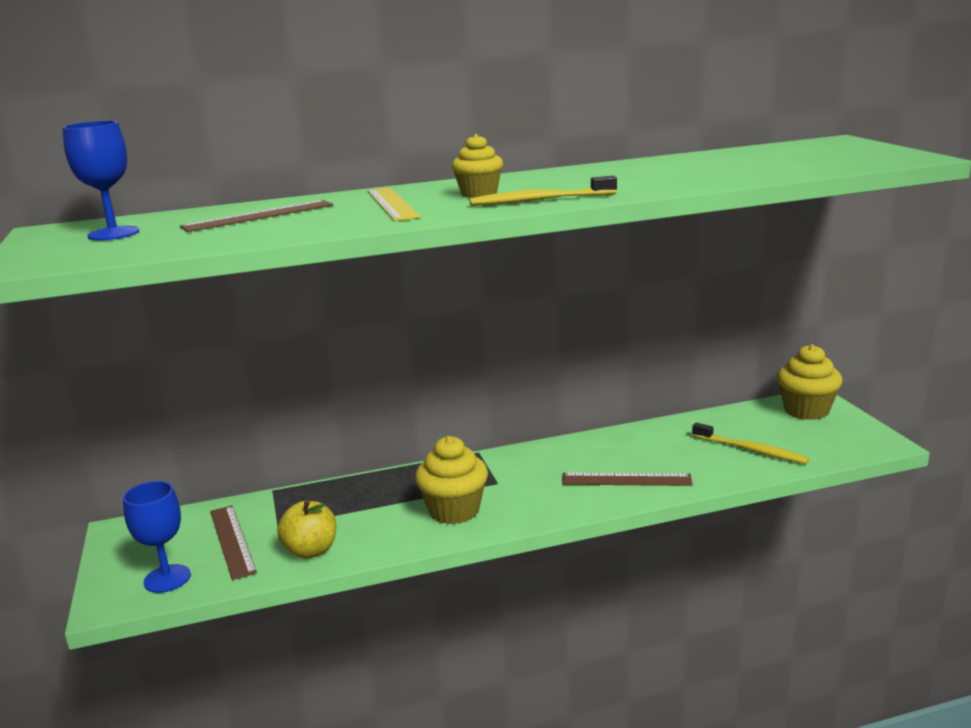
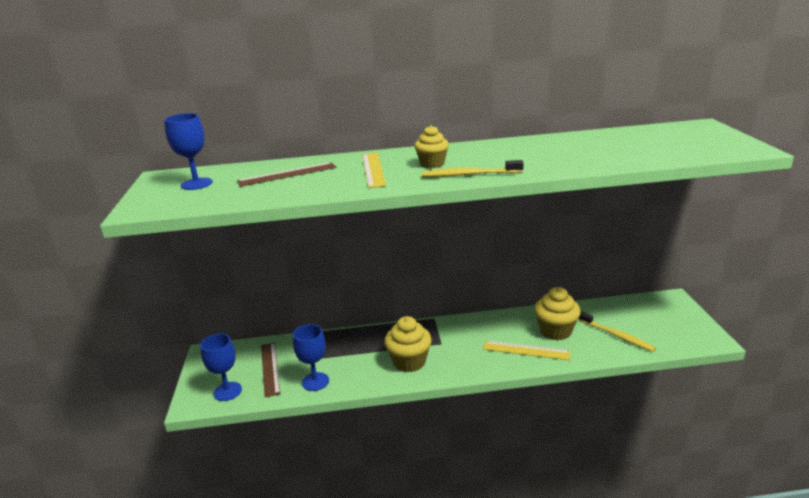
camera: 10 degrees right, 5 degrees up
yellow apple [277,500,336,559] -> blue goblet [293,324,329,391]
brown ruler [562,473,692,486] -> yellow ruler [483,341,571,360]
yellow cupcake [777,344,842,420] -> yellow cupcake moved to [534,287,581,340]

